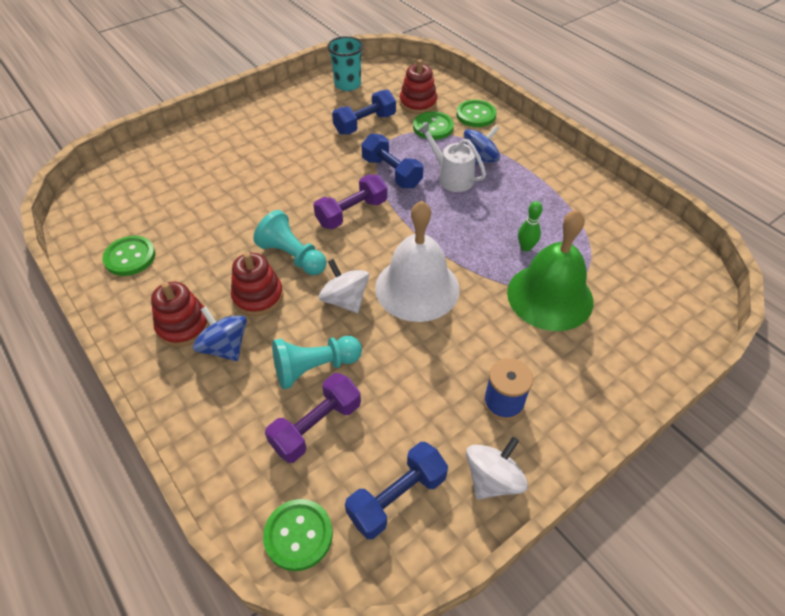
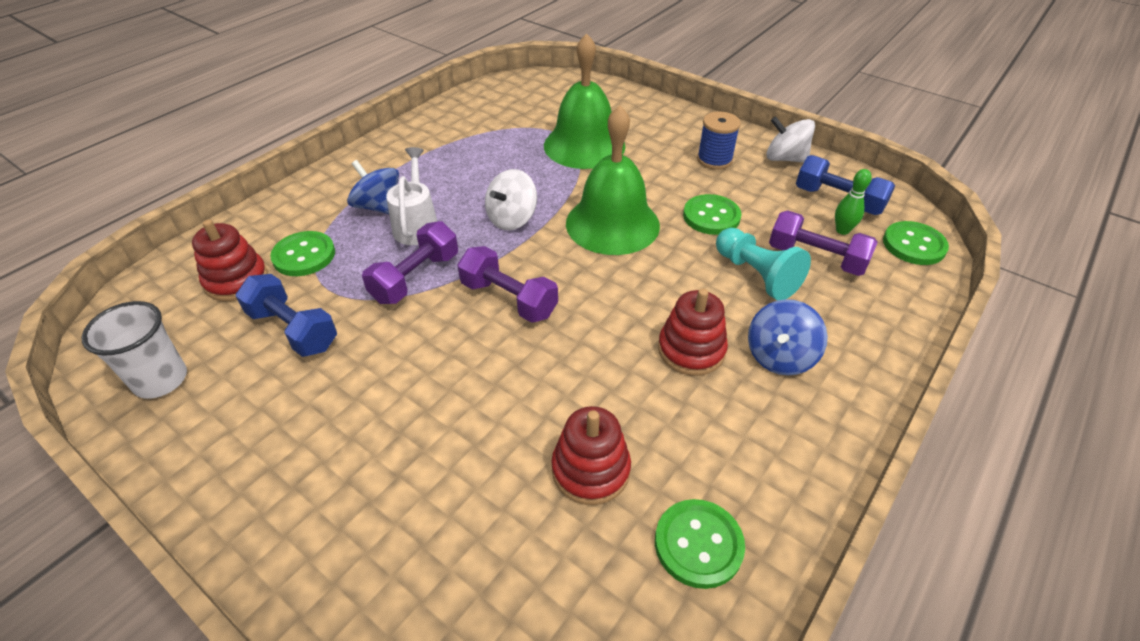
camera: 105 degrees left, 5 degrees down
red stacking toy [151,282,209,347] -> red stacking toy moved to [551,406,631,505]
turquoise pawn [253,210,327,275] -> none
white spinning top [319,259,369,313] -> white spinning top moved to [485,169,537,230]
turquoise cup [327,36,364,91] -> white cup [82,301,187,399]
blue dumbbell [361,134,423,188] -> purple dumbbell [362,221,458,304]
white bell [375,201,460,322] -> green bell [566,105,660,255]
white watering can [418,123,486,192] -> white watering can turned 150 degrees clockwise [386,147,438,245]
green button [456,100,497,127] -> green button moved to [683,194,742,235]
green bowling pin [518,201,543,252] -> green bowling pin moved to [835,169,872,235]

